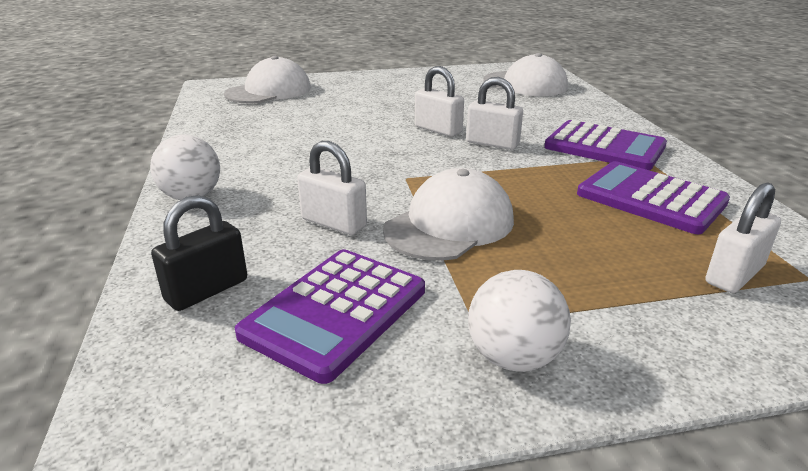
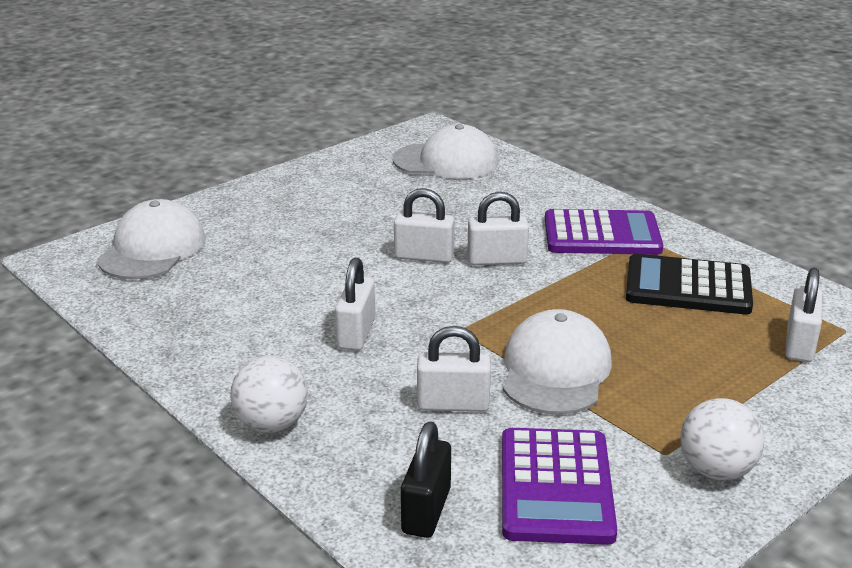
camera: 30 degrees left, 0 degrees up
purple calculator [577,161,730,234] -> black calculator [626,254,753,314]
none -> white padlock [335,257,375,351]

